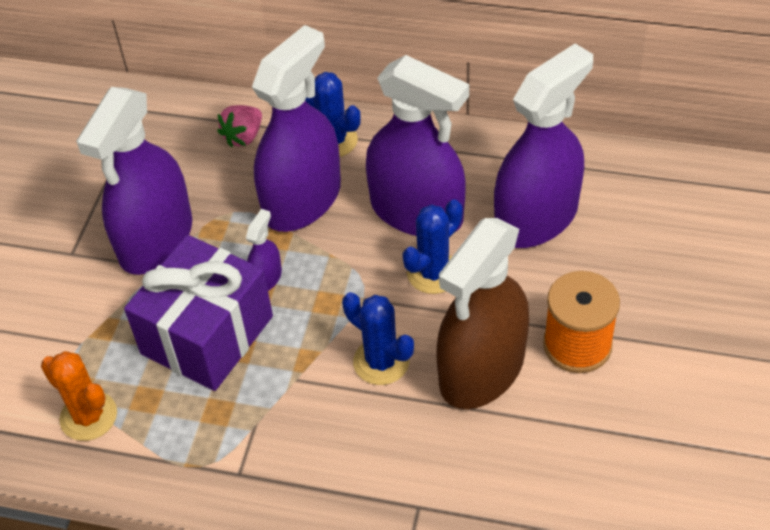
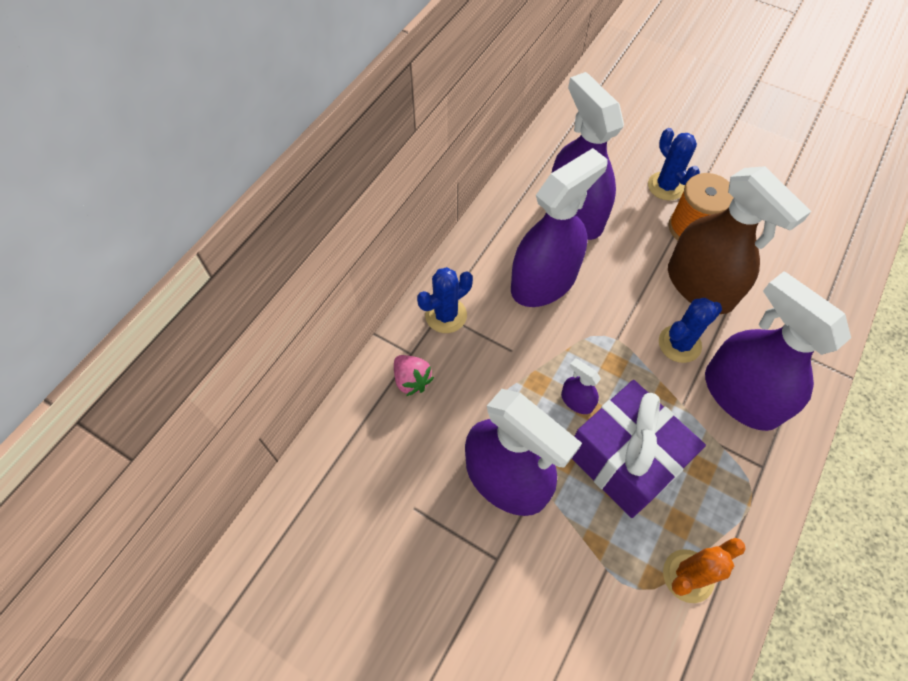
camera: 75 degrees left, 10 degrees up
purple spray bottle [252,25,341,232] -> purple spray bottle moved to [705,271,851,431]
blue cactus [402,199,463,294] -> blue cactus moved to [648,128,700,200]

